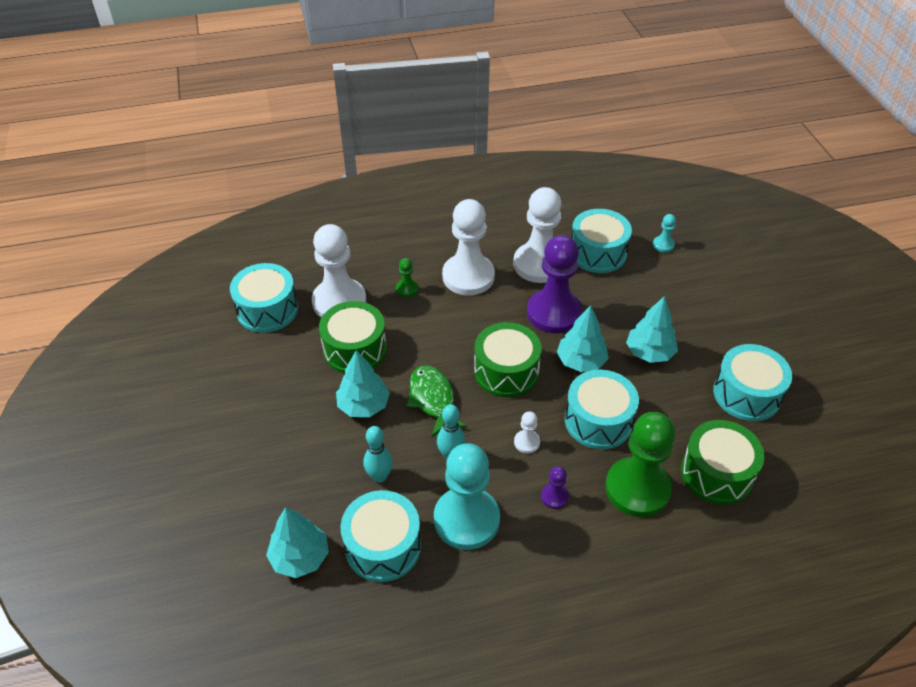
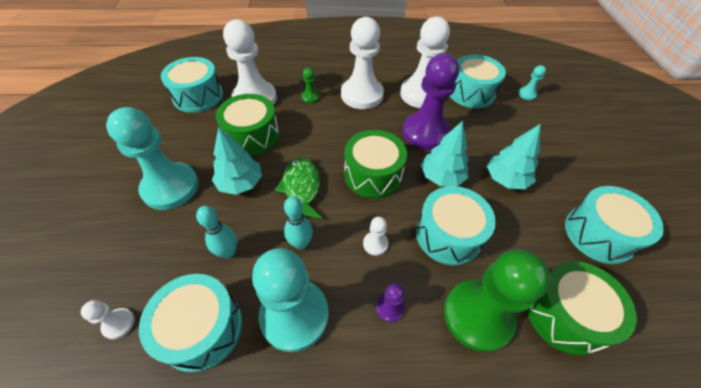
camera: 10 degrees right, 5 degrees up
turquoise tree [266,507,329,578] -> white pawn [81,300,135,340]
none -> turquoise pawn [106,107,199,210]

